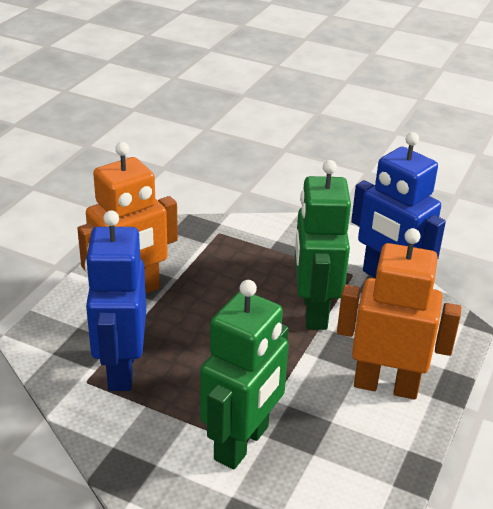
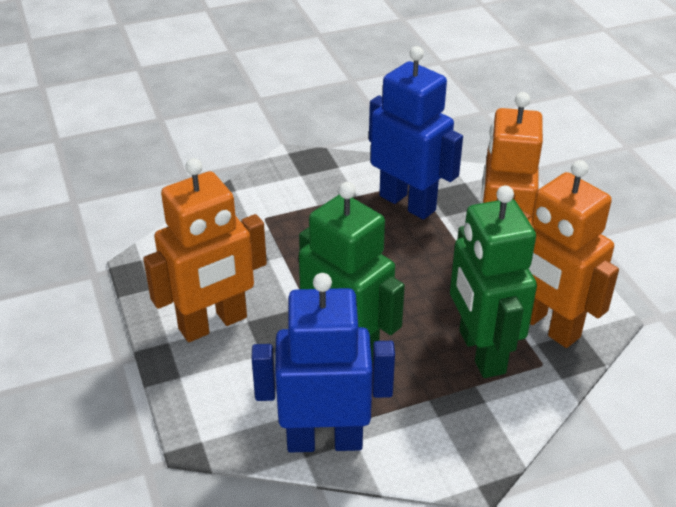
camera: 135 degrees right, 5 degrees up
green robot [200,280,289,469] -> green robot moved to [450,186,537,378]
none -> orange robot [522,160,619,348]

